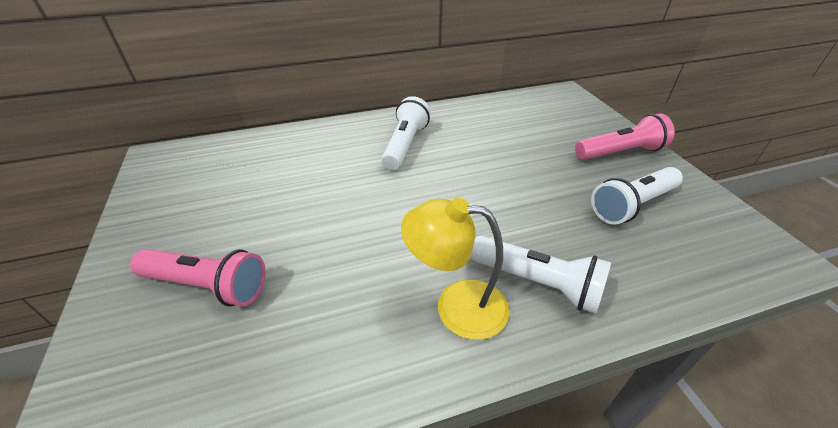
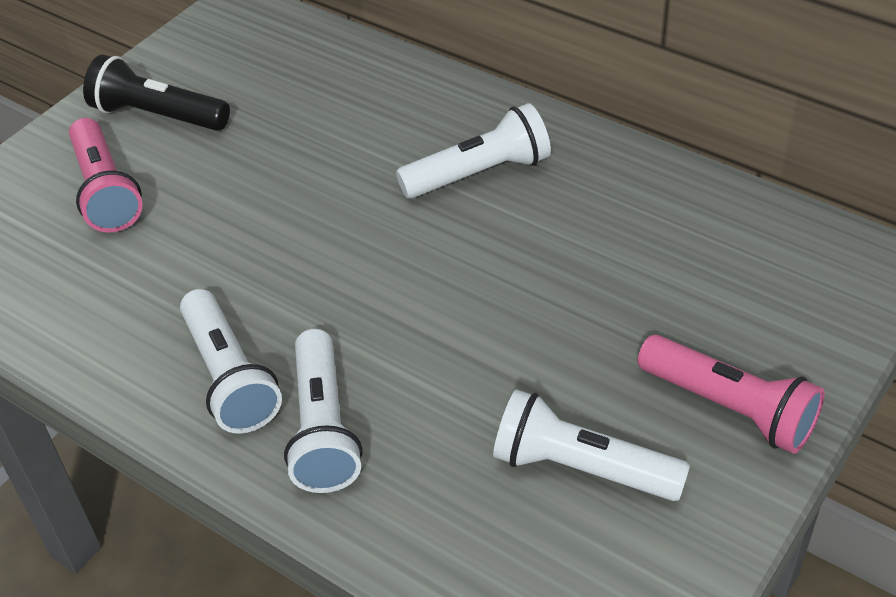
camera: 55 degrees right, 5 degrees up
yellow lamp [401,198,510,340] -> white flashlight [180,289,282,434]
none -> black flashlight [83,54,230,131]

